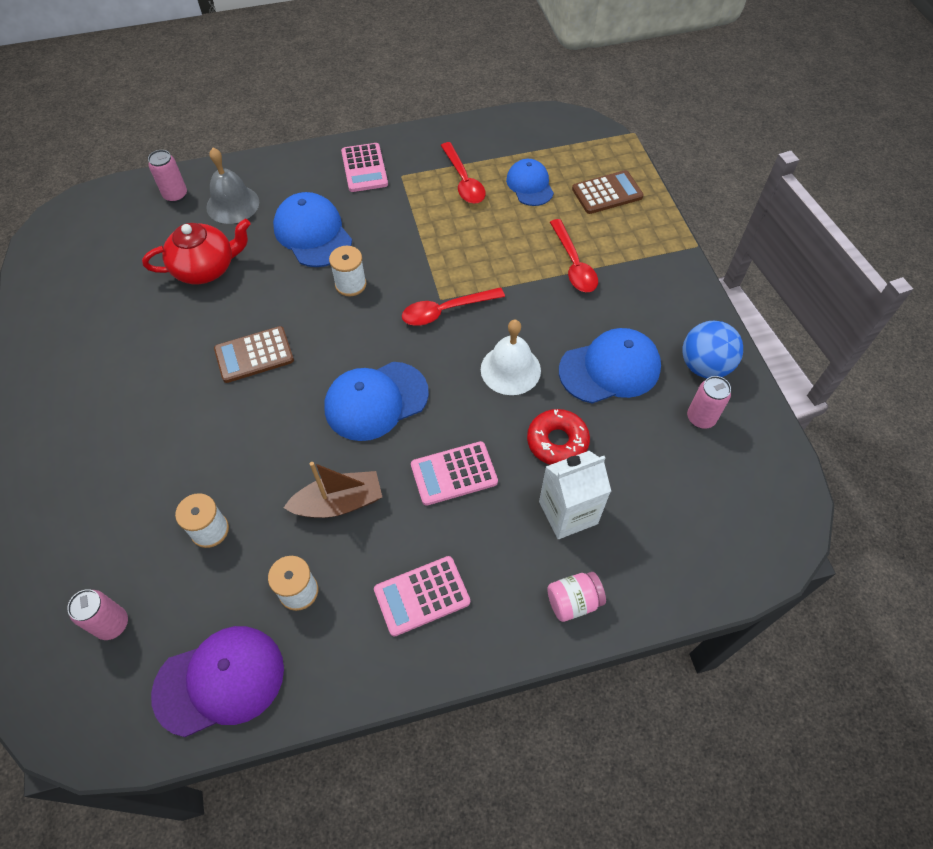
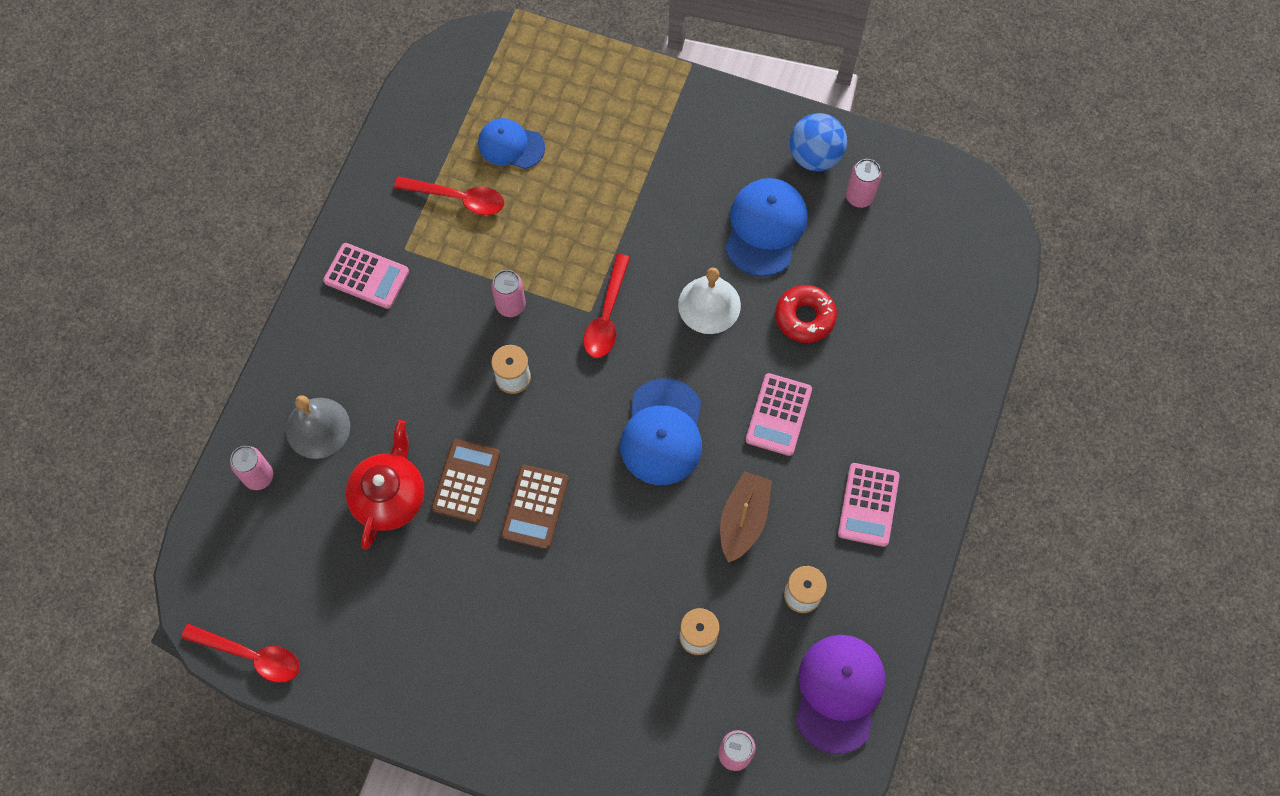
camera: 55 degrees left, 10 degrees up
blue cap [273,192,352,267] -> none
white carton [539,451,611,539] -> none
pink jar [547,572,606,622] -> none
red spoon [550,219,598,292] -> red spoon moved to [181,624,300,682]
brown calculator [572,170,644,214] -> brown calculator moved to [431,439,500,523]
none -> pink can [491,270,526,317]

